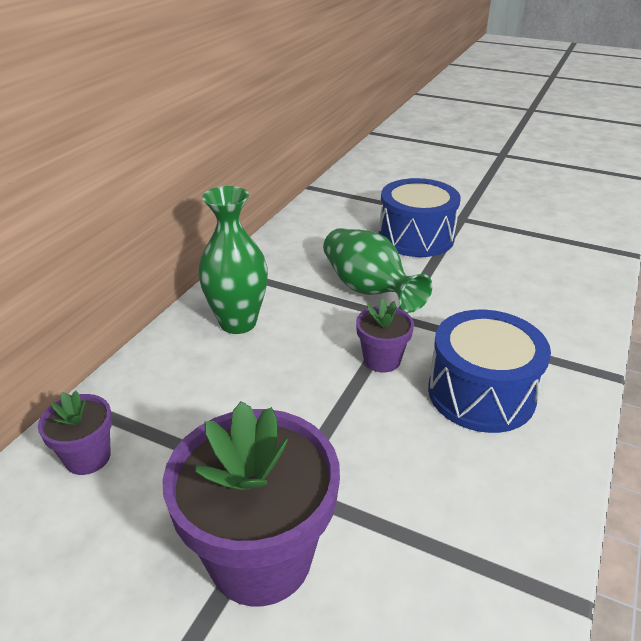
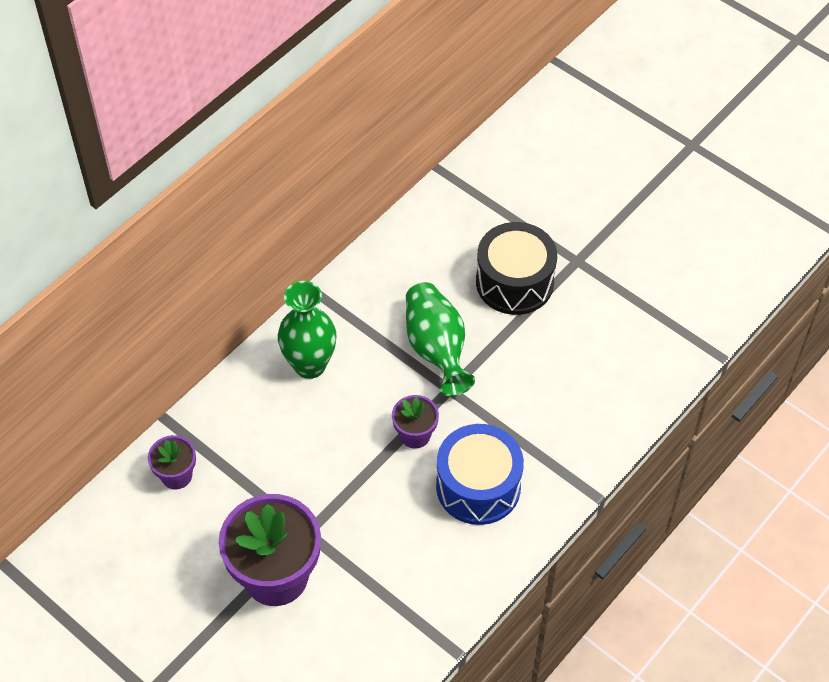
camera: 15 degrees right, 20 degrees up
blue drum [379,178,461,257] -> black drum [476,222,557,315]

